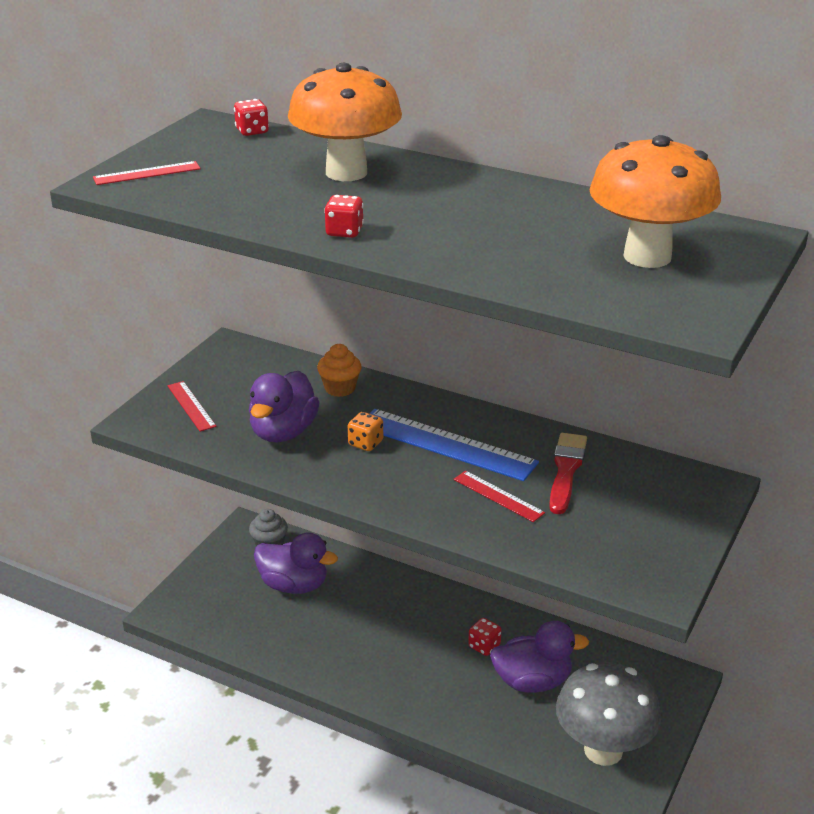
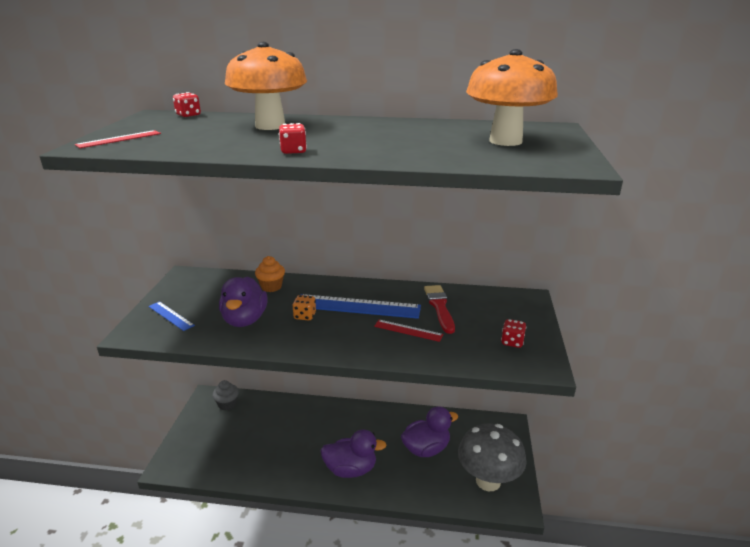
camera: 20 degrees left, 5 degrees down
red ruler [168,381,217,432] -> blue ruler [149,301,195,331]
purple duck [254,532,338,594] -> purple duck moved to [320,429,386,478]
red dice [468,618,502,656] -> red dice moved to [501,319,526,348]

